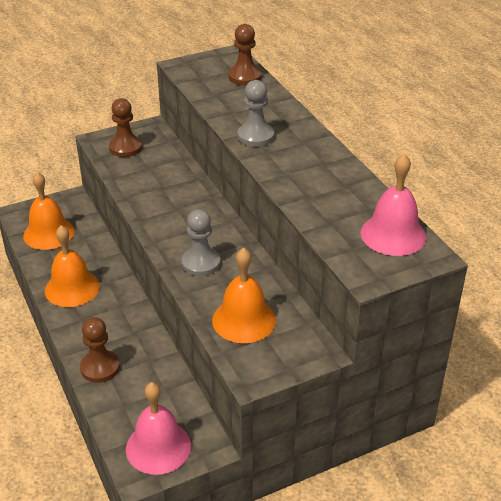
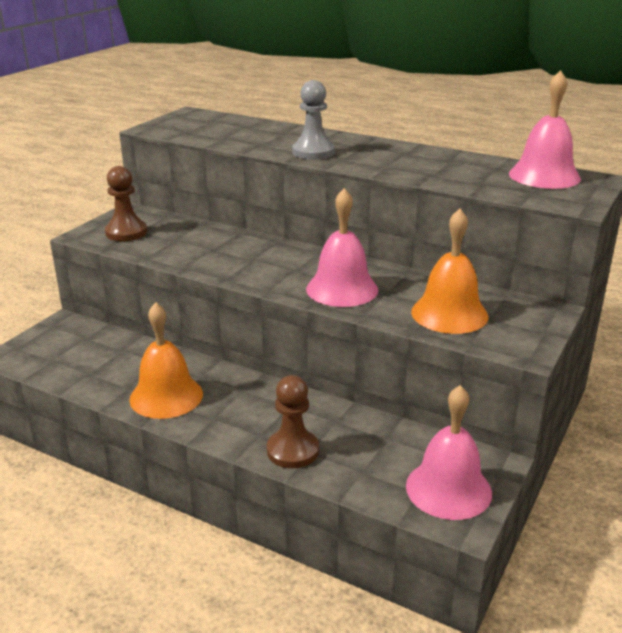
camera: 35 degrees left, 10 degrees down
orange bell [23,172,74,250] -> none
grey pawn [182,209,220,276] -> pink bell [306,188,378,307]
brown pawn [228,24,262,85] -> none

